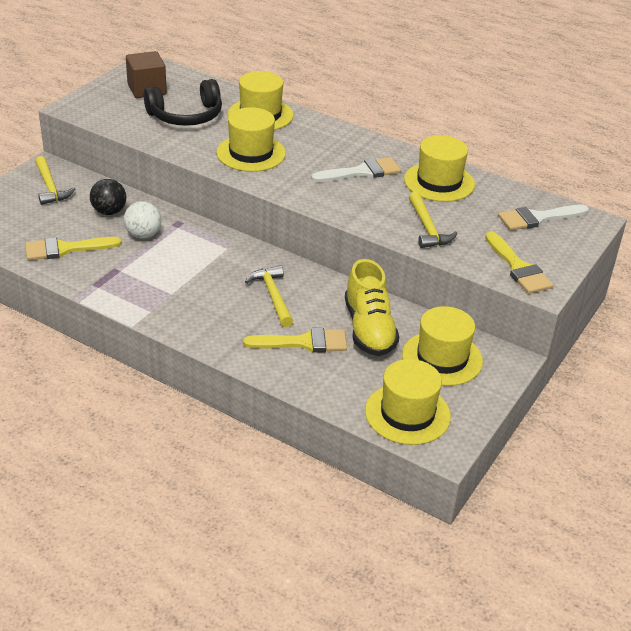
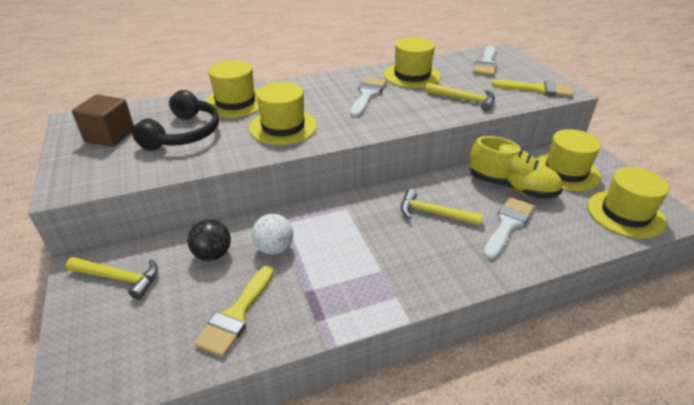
camera: 50 degrees left, 0 degrees up
yellow brush [243,328,347,352] -> white brush [483,197,534,260]

